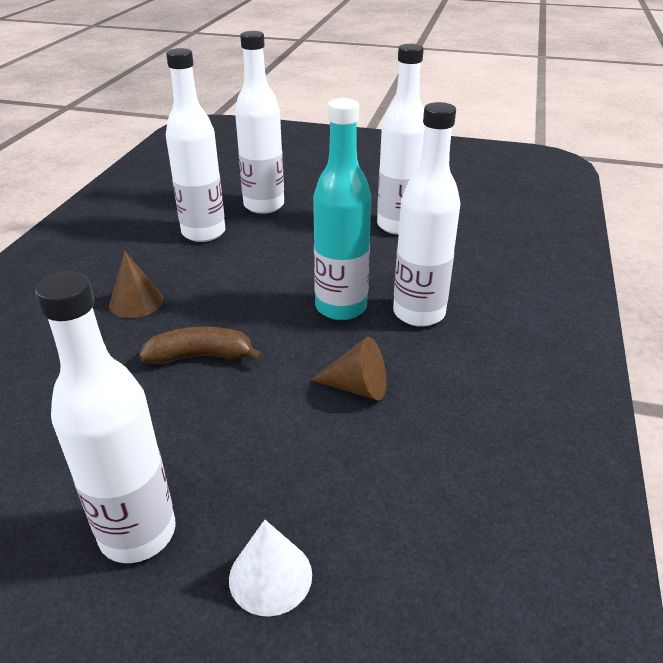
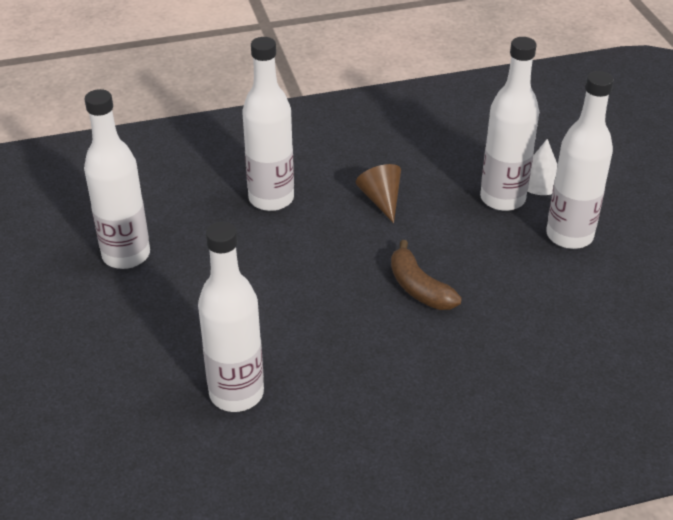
camera: 120 degrees left, 5 degrees up
brown cone [109,252,163,318] -> none
white bottle [235,31,284,214] -> white bottle moved to [480,37,539,211]
turquoise bottle [313,98,372,320] -> none

